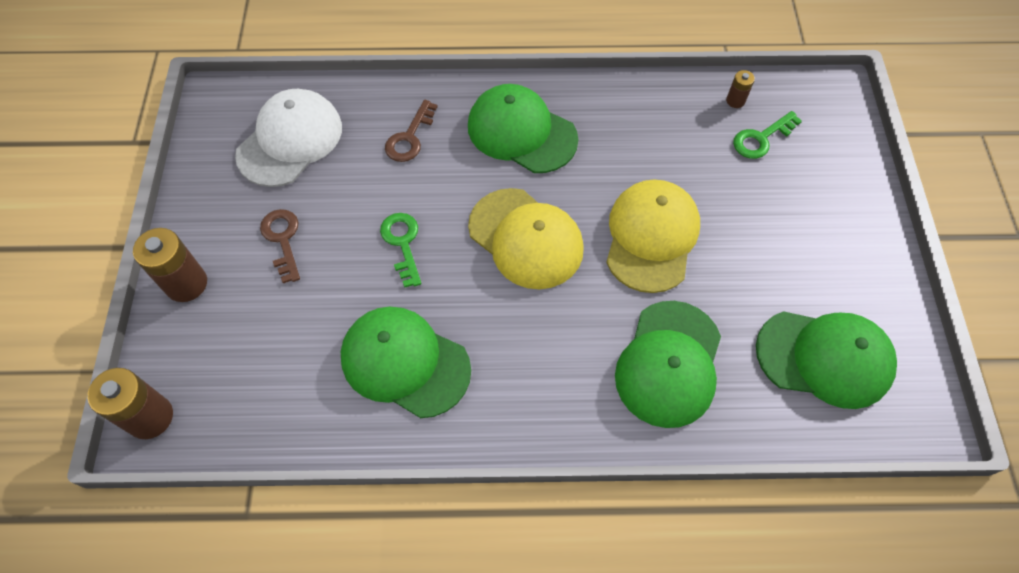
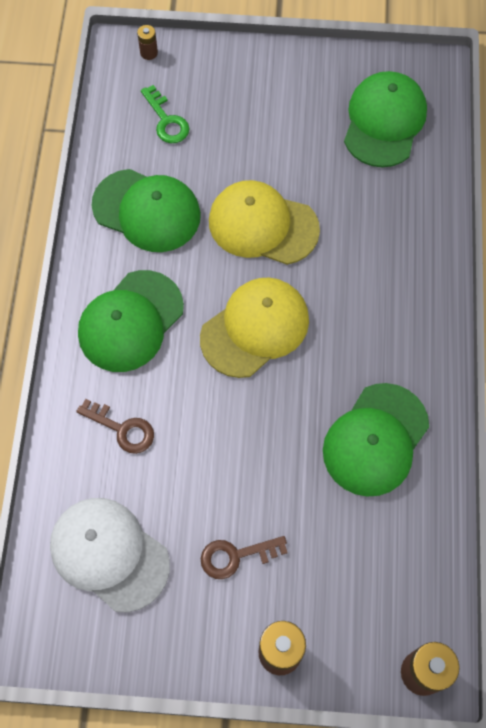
camera: 85 degrees left, 5 degrees up
green key [380,213,422,288] -> none
green cap [615,301,721,428] -> green cap moved to [92,169,201,252]
brown battery [726,70,755,108] -> brown battery moved to [137,25,158,60]

